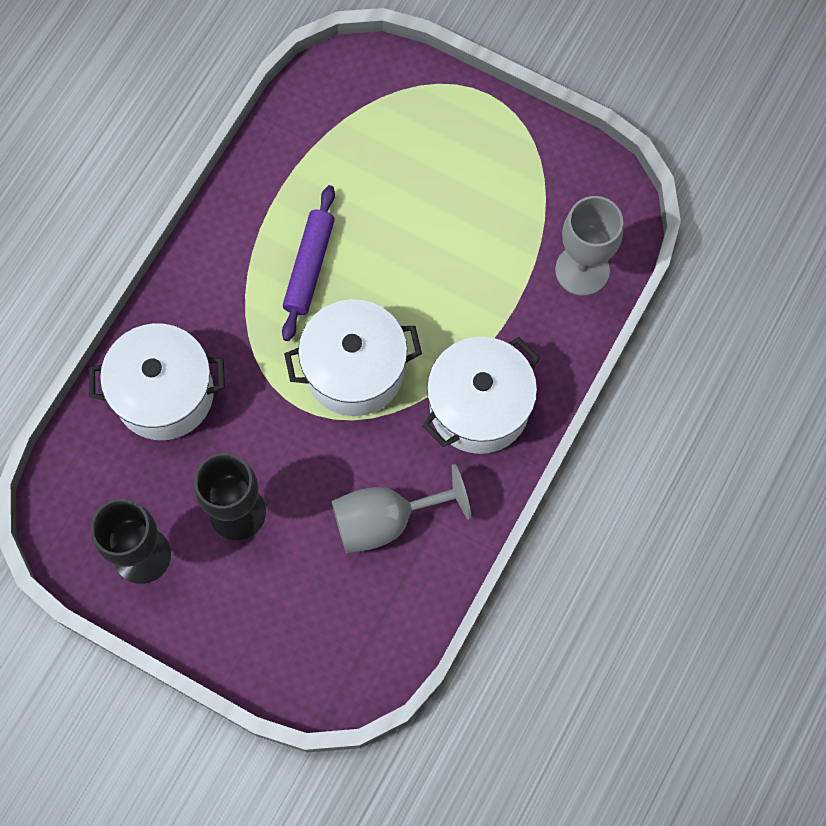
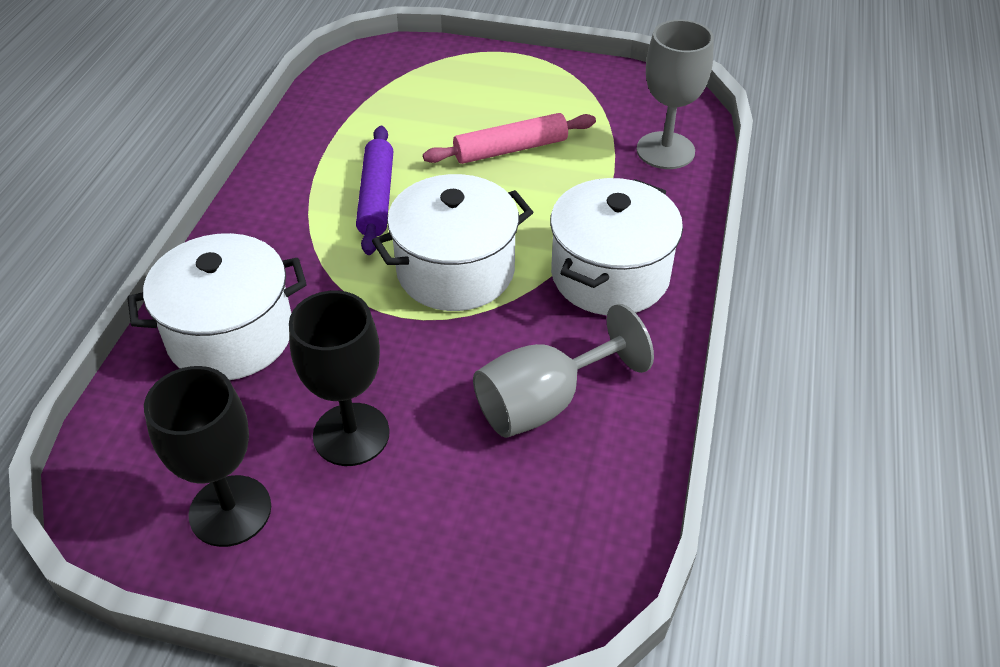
camera: 15 degrees left, 25 degrees down
none -> pink rolling pin [423,113,596,164]

